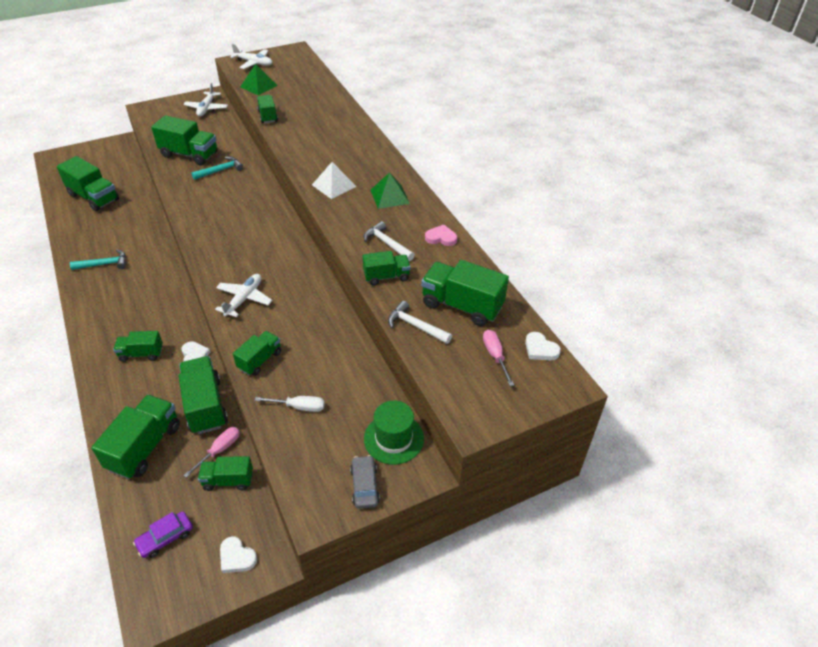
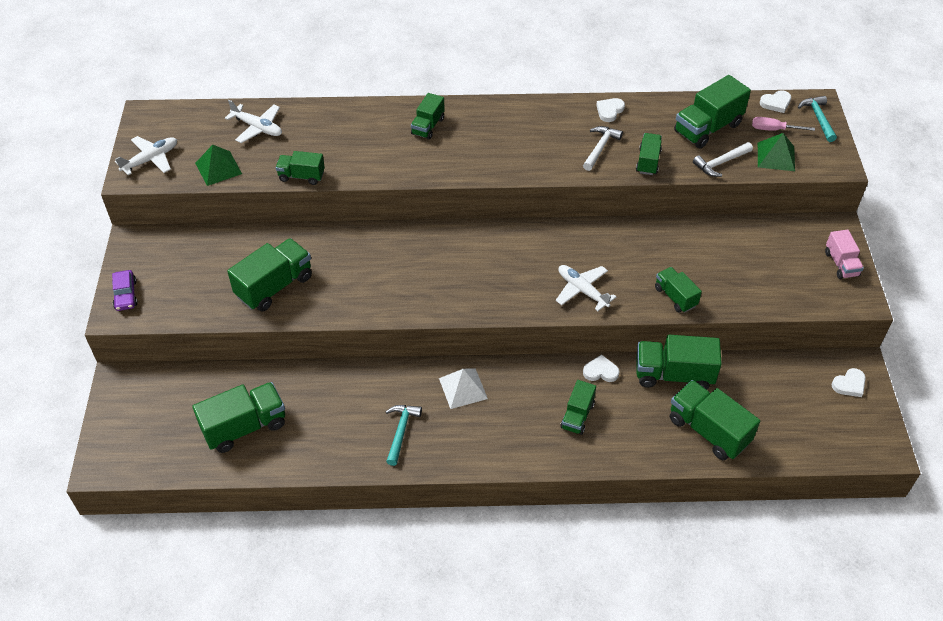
camera: 65 degrees left, 5 degrees up
purple car [133,511,193,558] -> purple car moved to [112,270,138,311]
white plane [183,83,228,116] -> white plane moved to [225,100,282,143]
pink screwdriver [184,427,240,478] -> none
turquoise hammer [192,157,243,180] -> turquoise hammer moved to [798,96,837,142]
green truck [198,456,253,491] -> green truck moved to [411,93,445,139]
white screwdriver [255,396,325,412] -> none
white pyramid [312,162,357,199] -> white pyramid moved to [439,368,488,409]
grey car [350,455,380,509] -> pink truck [825,229,864,279]
white hammer [364,221,415,261] -> white hammer turned 135 degrees clockwise [583,126,623,171]
green hat [364,401,424,465] -> none
green pyramid [371,173,410,209] -> green pyramid moved to [758,133,795,171]
pink heart [425,225,457,246] -> white heart [596,98,625,122]

